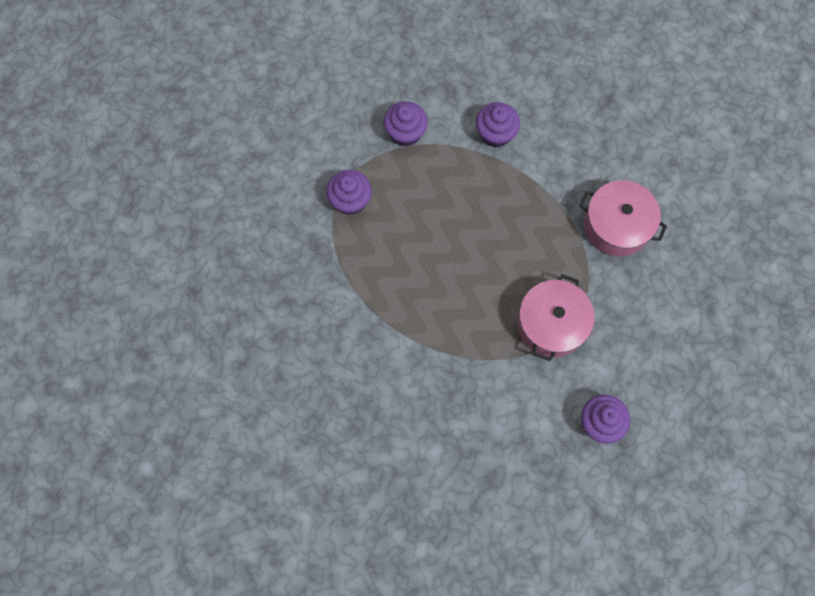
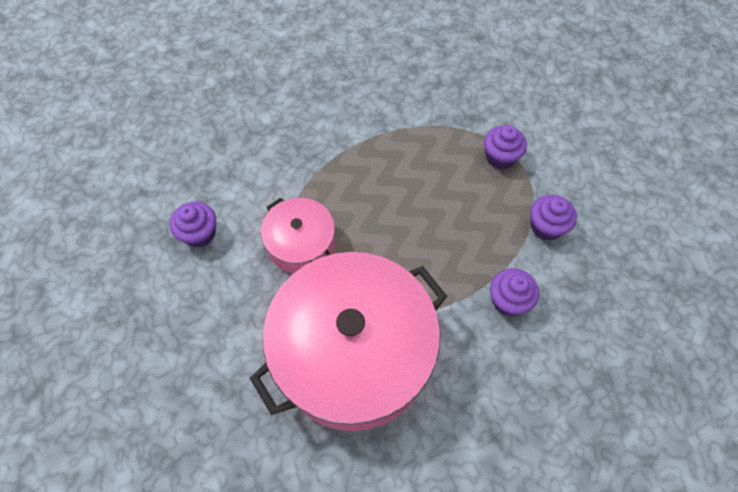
camera: 120 degrees right, 10 degrees down
pink pot [579,180,667,256] -> pink pot [250,252,447,431], size x2.04

